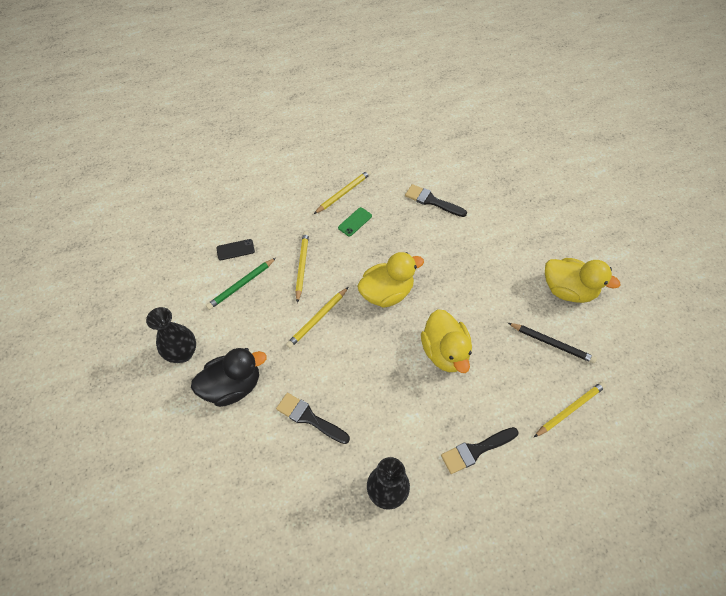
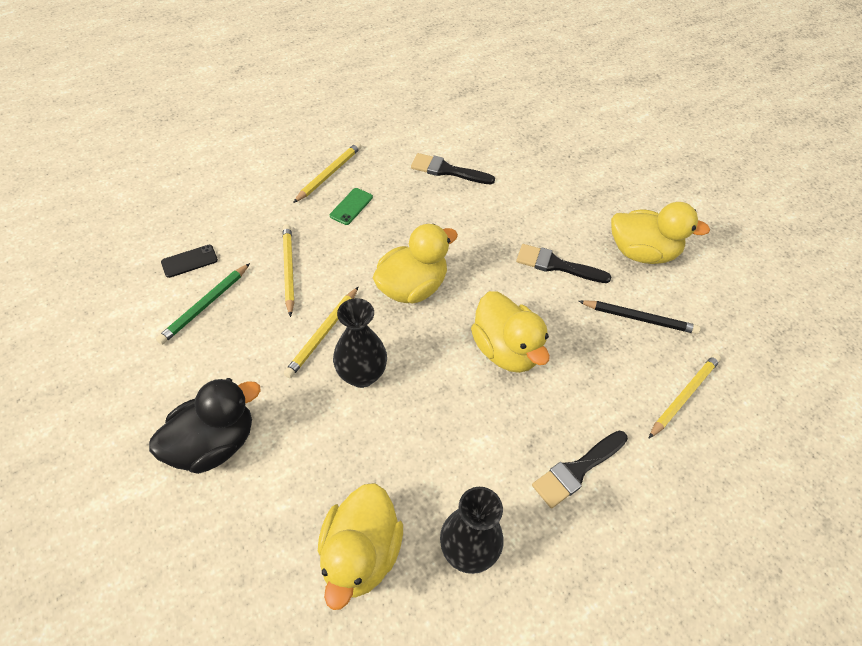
camera: 15 degrees left, 5 degrees down
black vase [146,307,196,363] -> black vase moved to [333,298,387,388]
black brush [276,393,350,444] -> black brush moved to [516,244,612,283]
none -> yellow duck [318,483,403,610]

